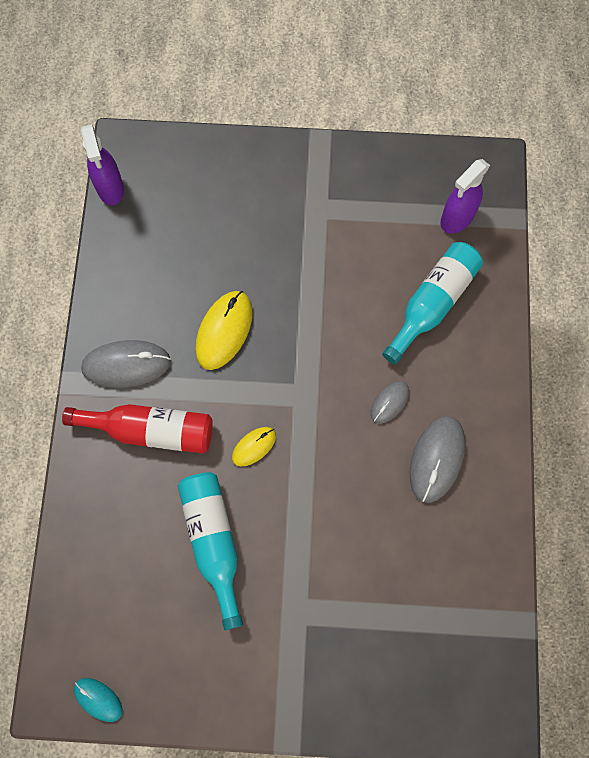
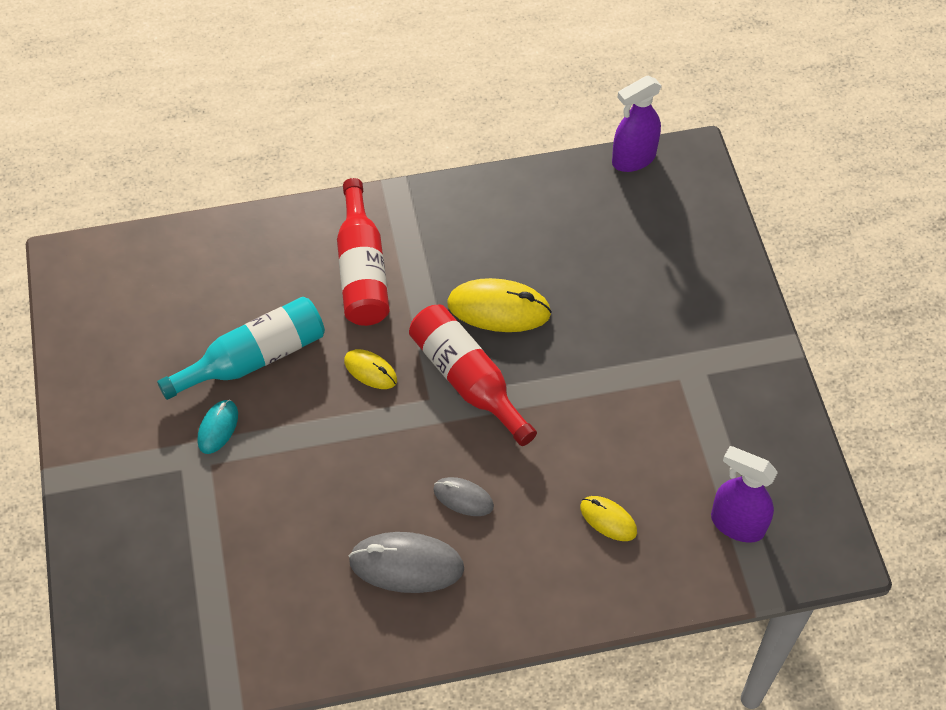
camera: 75 degrees right, 15 degrees down
turquoise mouse [74,678,123,722] -> turquoise mouse moved to [197,400,238,454]
grey mouse [81,340,171,388] -> none
turquoise bottle [382,242,483,364] -> yellow mouse [580,496,637,541]
none -> red bottle [409,305,537,446]

